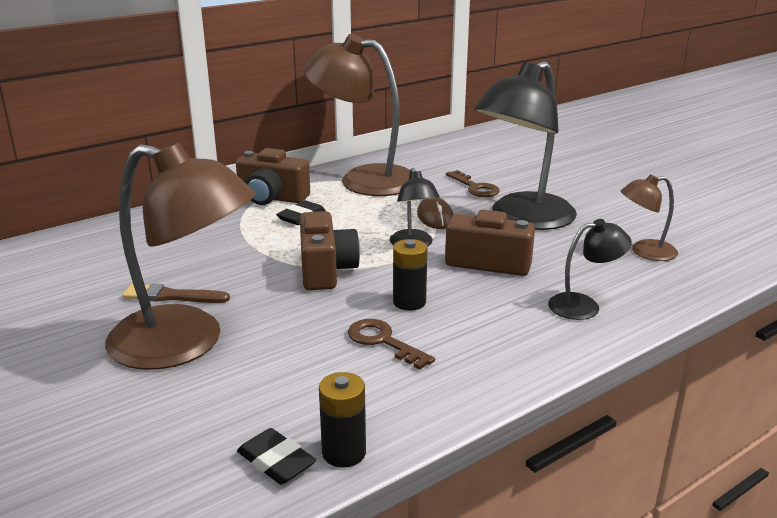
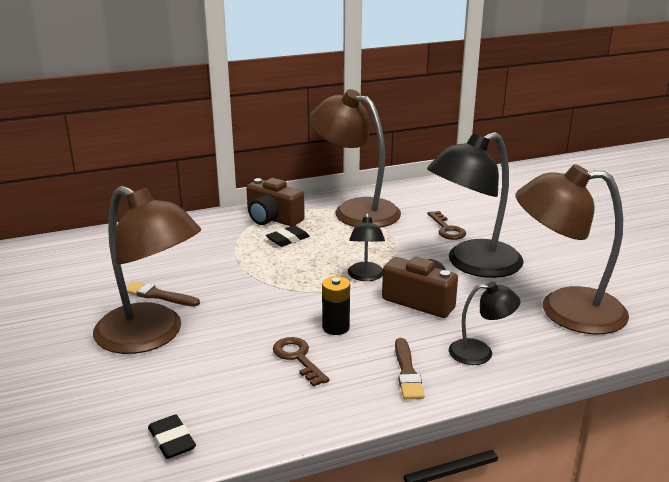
camera: 15 degrees right, 0 degrees up
brown camera [300,211,360,290] -> none
black battery [319,372,366,467] -> none
brown mouse [417,198,454,229] -> none
brown lamp [621,174,678,261] -> brown lamp [516,164,629,334], size x2.08
none -> brown brush [395,338,425,399]

